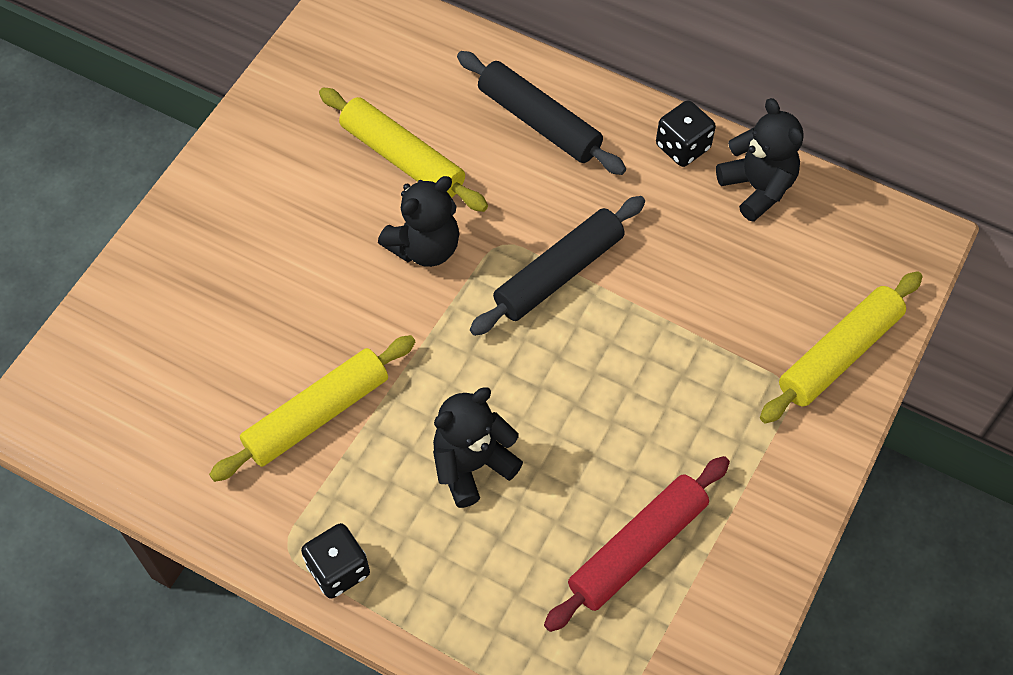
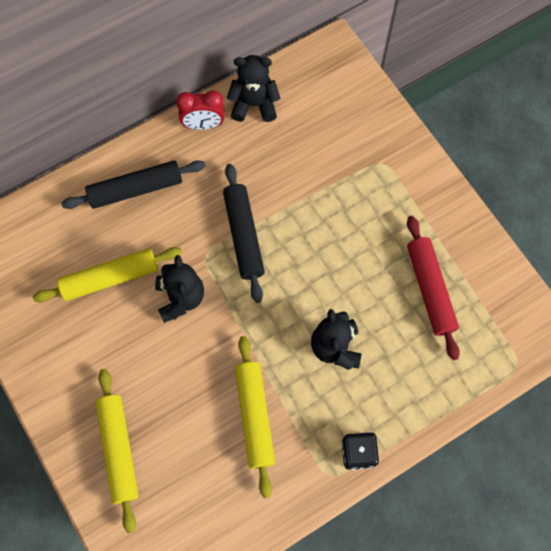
camera: 60 degrees left, 10 degrees up
black dice [656,100,716,167] -> red clock [176,90,225,130]
yellow rolling pin [760,271,923,424] -> yellow rolling pin moved to [95,369,139,533]

